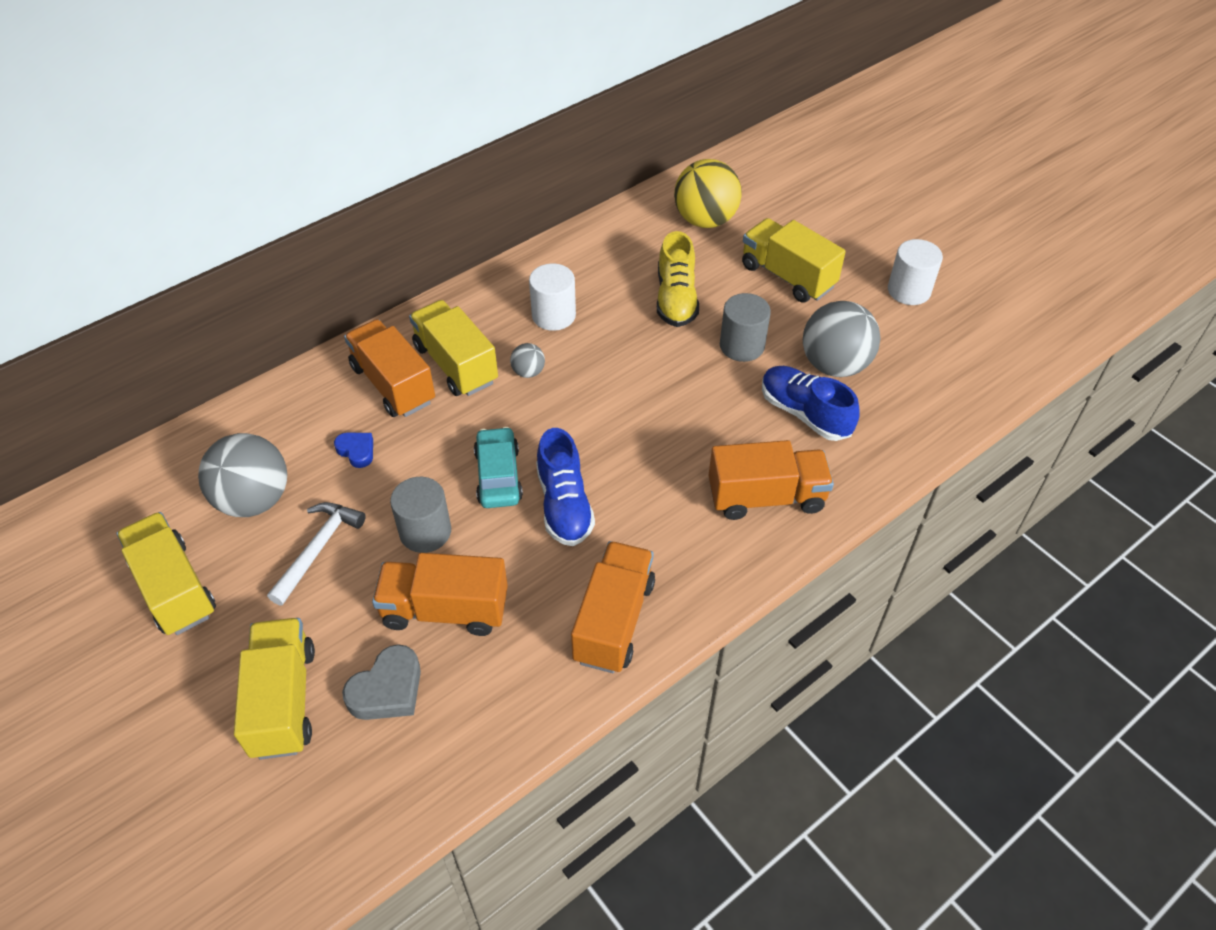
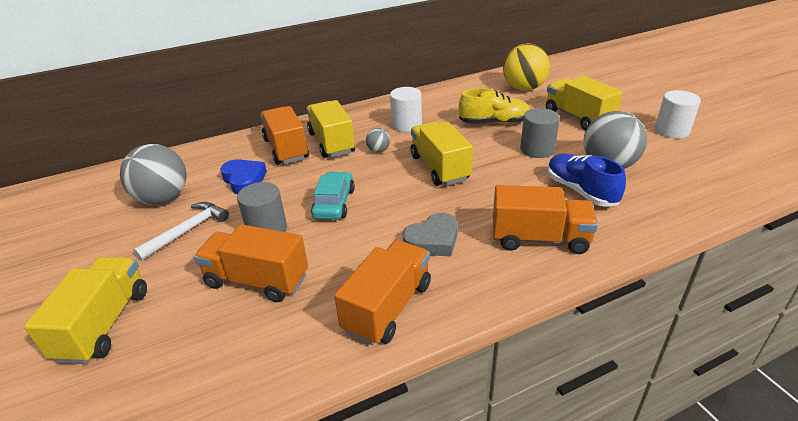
camera: 15 degrees right, 15 degrees down
yellow truck [117,512,216,635] -> yellow truck moved to [411,122,473,186]
blue heart [334,433,373,468] -> blue heart [220,159,267,194], size x1.60
grey heart [342,644,421,720] -> grey heart moved to [403,213,458,256]
blue shoe [536,428,595,546] -> none
yellow shoe [657,231,699,327] -> yellow shoe turned 105 degrees counterclockwise [459,88,530,124]

